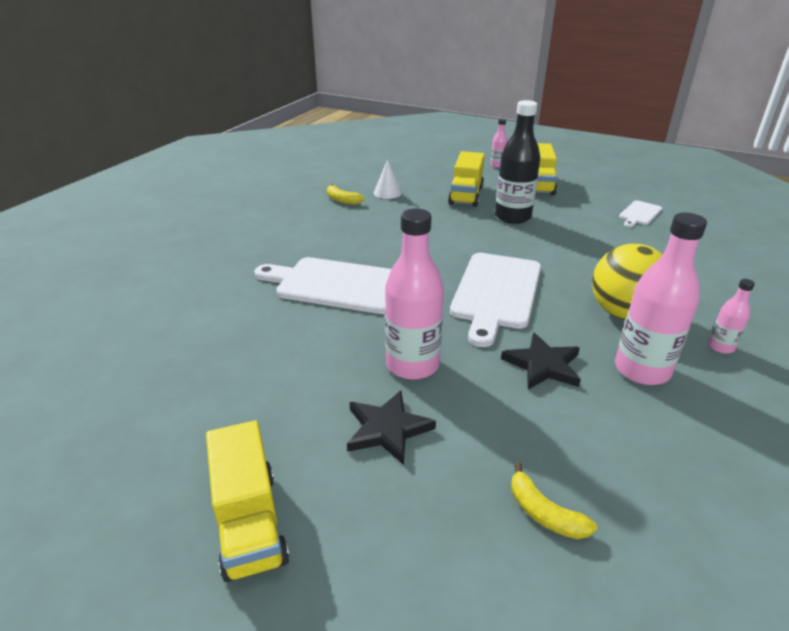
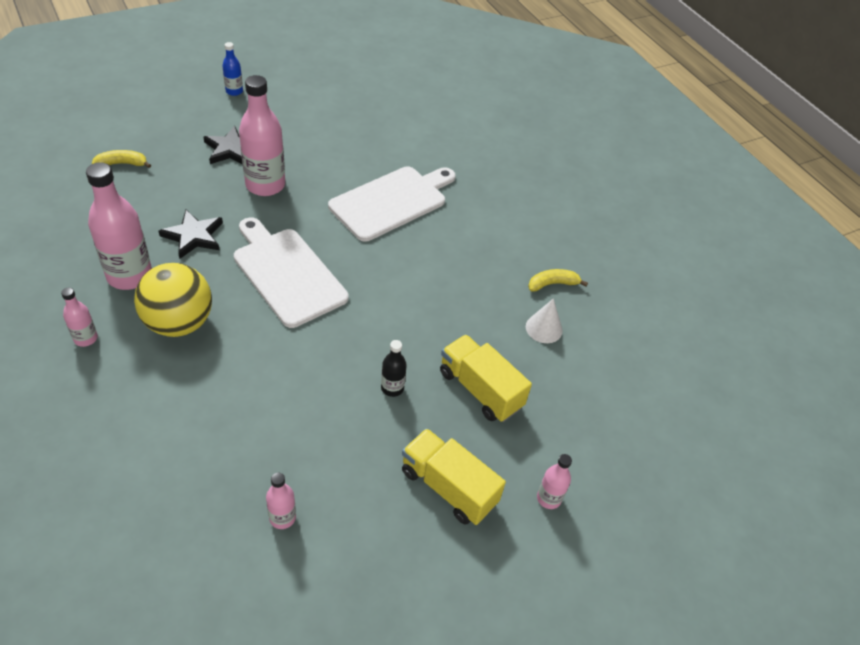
camera: 120 degrees right, 15 degrees up
yellow truck [206,420,289,582] -> blue bottle [222,42,243,96]
black bottle [495,100,540,224] -> black bottle [381,340,407,397], size x0.49
white cutting board [619,200,662,227] -> pink bottle [266,472,296,529]

